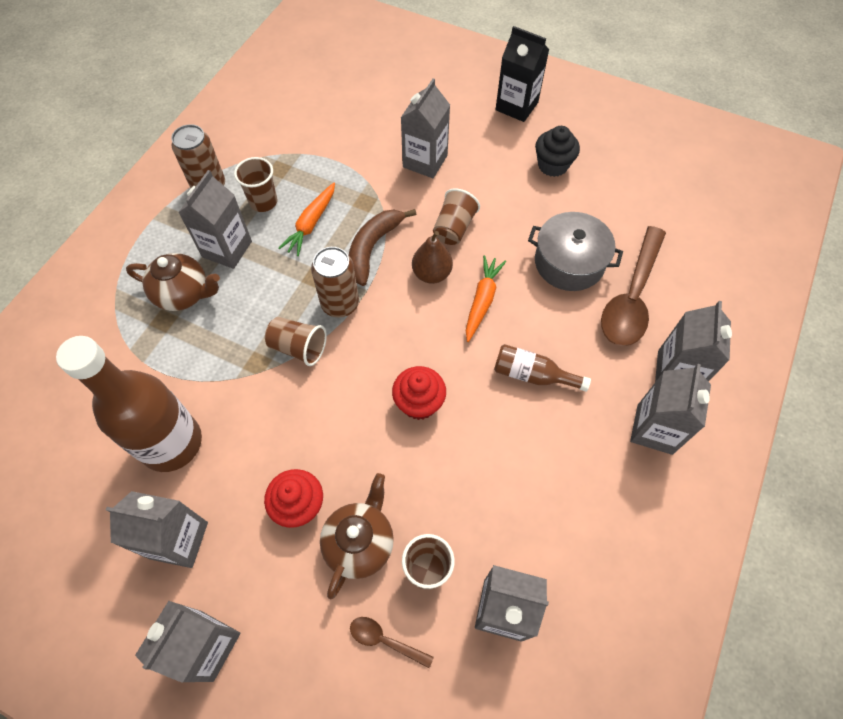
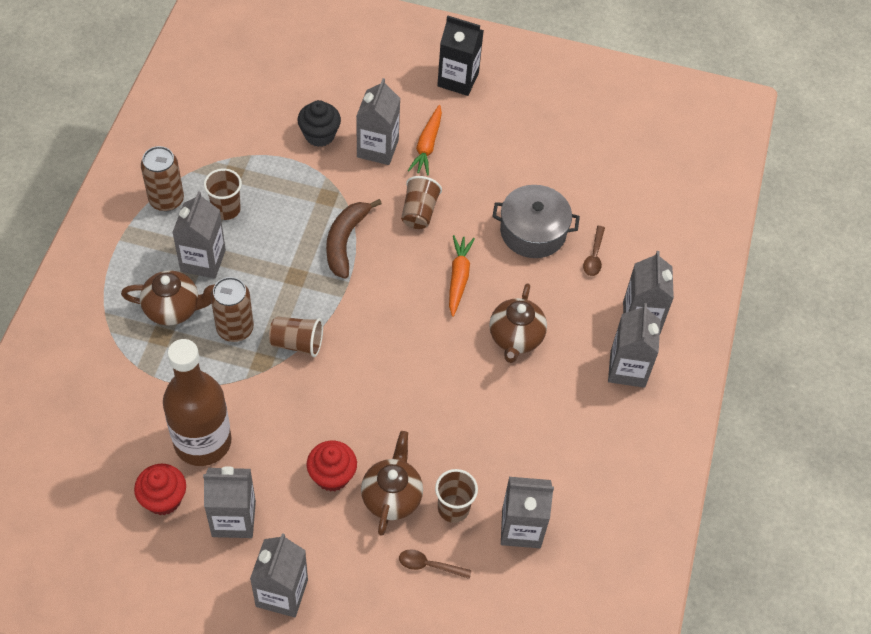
camera: 15 degrees left, 5 degrees down
orange carrot [278,183,335,256] -> orange carrot moved to [408,105,442,176]
brown can [311,247,359,317] -> brown can moved to [211,277,254,342]
red cupcake [392,366,446,420] -> red cupcake moved to [134,464,186,515]
brown pear [412,231,453,284] -> none
brown bottle [494,344,591,392] -> brown teapot [489,283,547,363]
black cupcake [535,126,580,177] -> black cupcake moved to [297,100,341,147]
brown spoon [601,226,666,346] -> brown spoon [583,226,605,276], size x0.44

